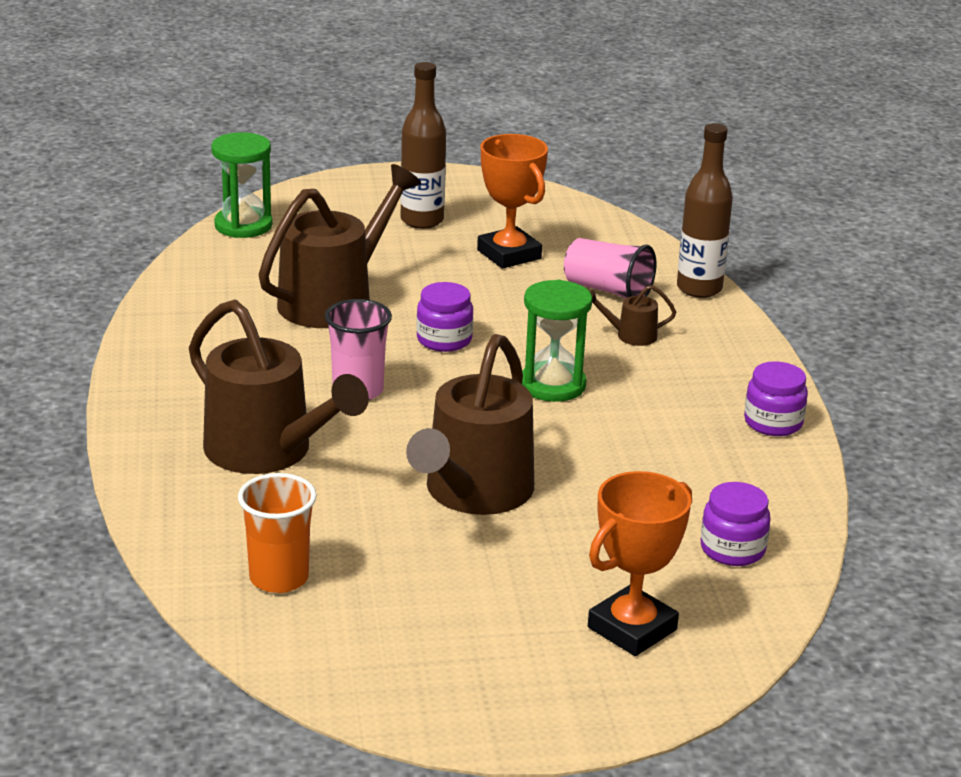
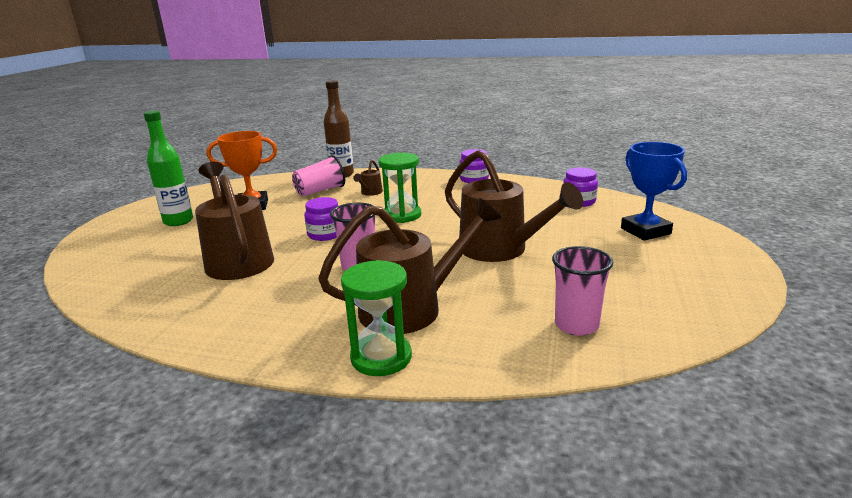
camera: 65 degrees left, 5 degrees down
green hourglass [211,132,273,238] -> green hourglass moved to [341,260,412,376]
orange cup [238,473,317,593] -> pink cup [552,246,613,336]
brown bottle [400,62,446,229] -> green bottle [144,111,193,226]
orange trophy [588,471,692,656] -> blue trophy [621,142,687,241]

